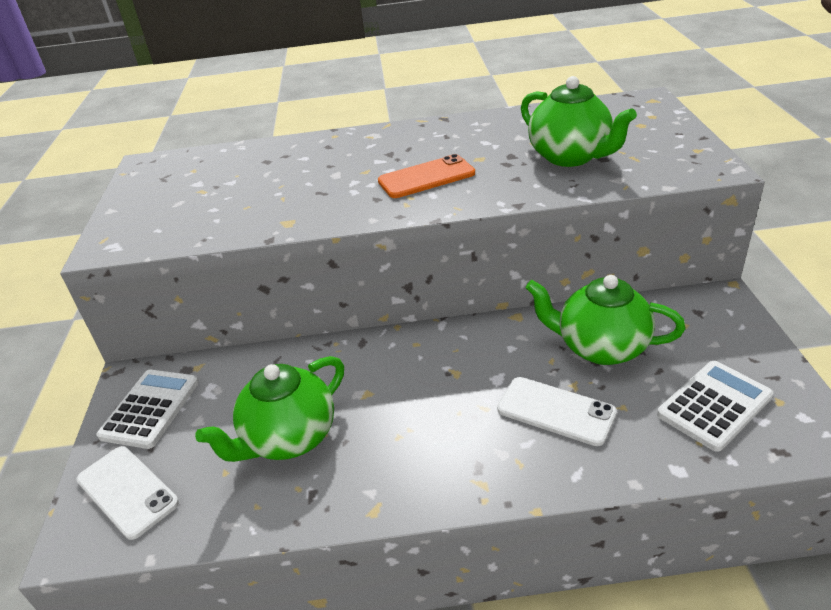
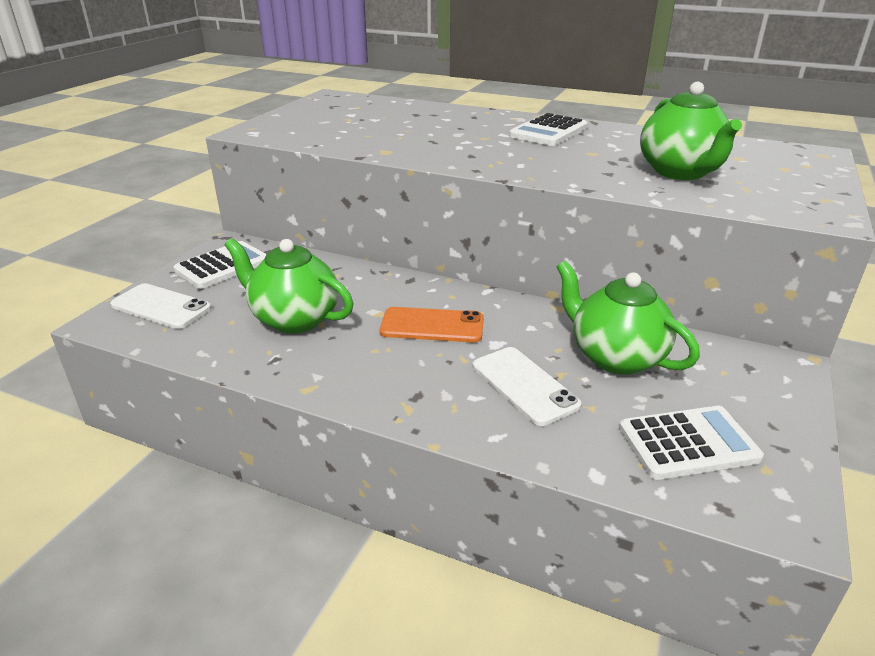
camera: 25 degrees right, 5 degrees down
white phone [76,446,179,540] -> white phone turned 45 degrees counterclockwise [110,283,212,329]
green teapot [195,356,344,462] -> green teapot turned 45 degrees clockwise [225,238,353,334]
orange phone [378,154,475,198] -> orange phone moved to [380,307,484,343]
none -> white calculator [509,113,588,146]

